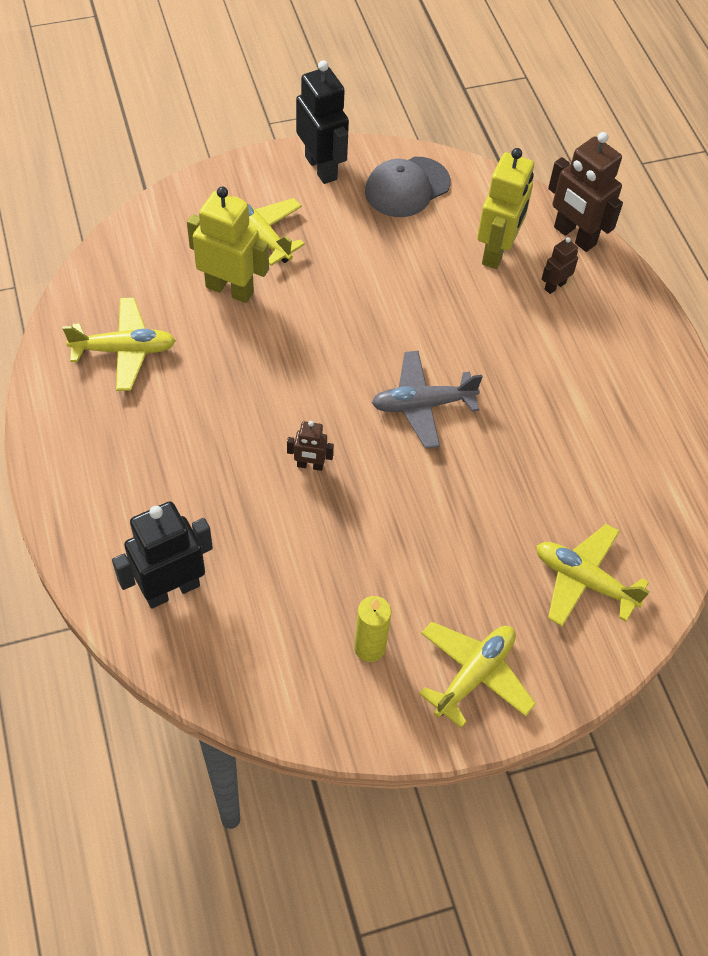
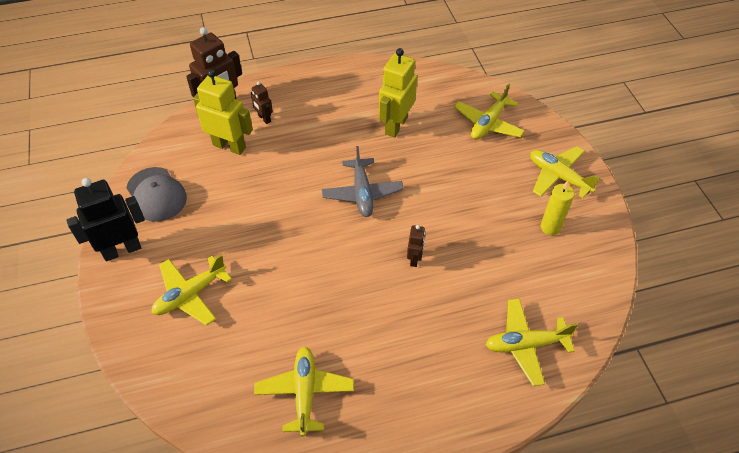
camera: 85 degrees left, 5 degrees down
black robot [112,502,213,609] -> yellow plane [486,299,578,386]
yellow robot [187,187,269,303] -> yellow robot moved to [379,48,417,138]

